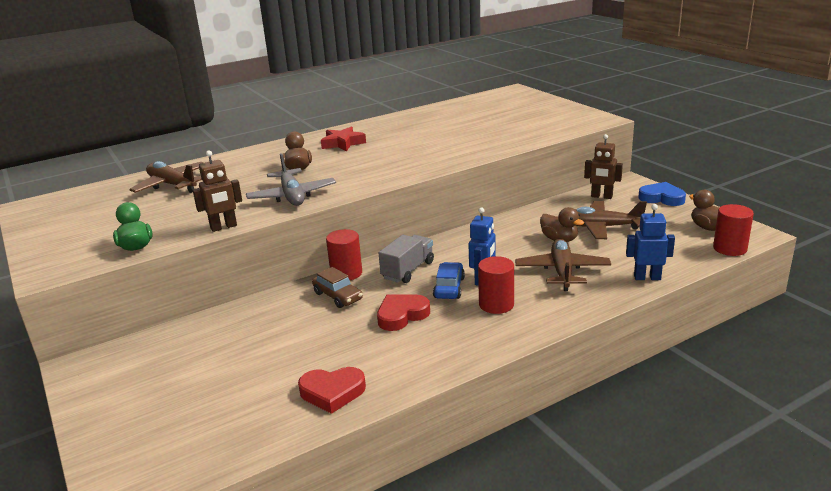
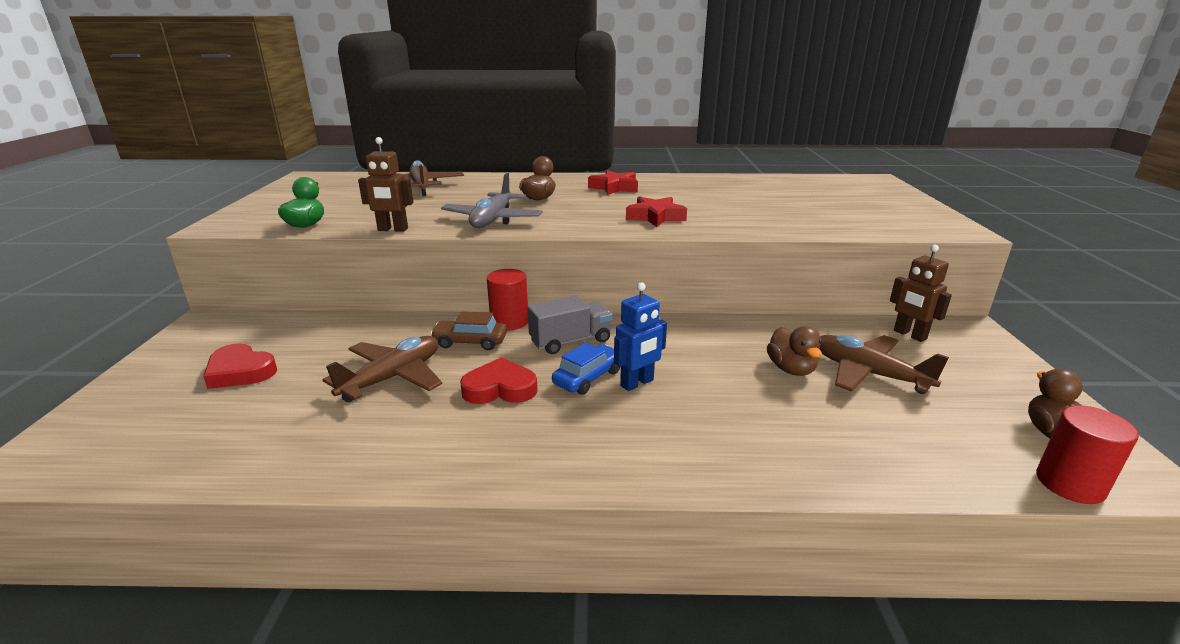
camera: 30 degrees right, 0 degrees up
red heart [298,367,366,414] -> red heart moved to [203,343,277,389]
brown car [312,267,363,308] -> brown car turned 105 degrees clockwise [430,311,507,350]
red cylinder [478,256,514,314] -> none
brown plane [515,239,611,291] -> brown plane moved to [323,336,442,402]
blue robot [626,204,675,280] -> none
blue heart [638,182,686,206] -> none
none -> red star [626,196,687,227]

